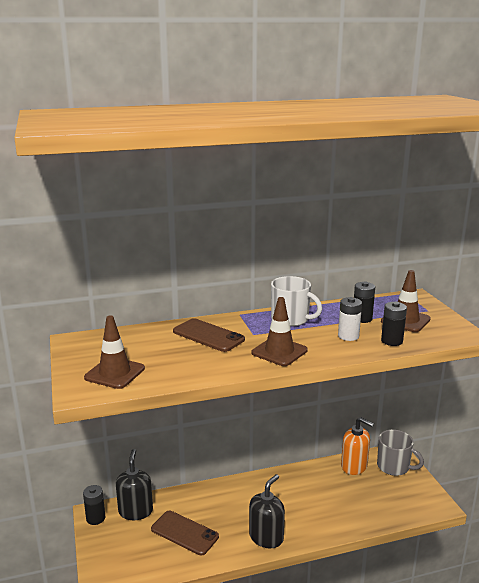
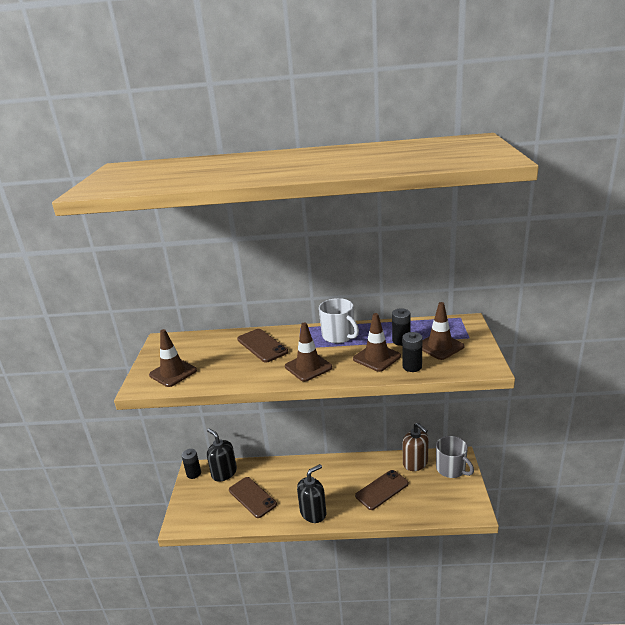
camera: 20 degrees right, 5 degrees up
black soap dispenser [116,449,153,520] -> black soap dispenser turned 60 degrees counterclockwise [207,428,237,482]
white battery [338,297,362,341] -> brown traffic cone [353,313,401,372]
orange soap dispenser [341,417,374,475] -> brown soap dispenser [403,423,429,471]
none -> brown phone [355,470,409,510]

